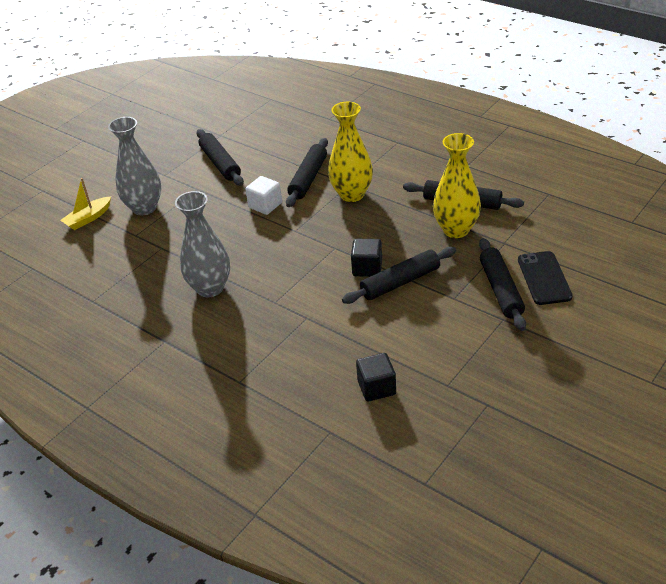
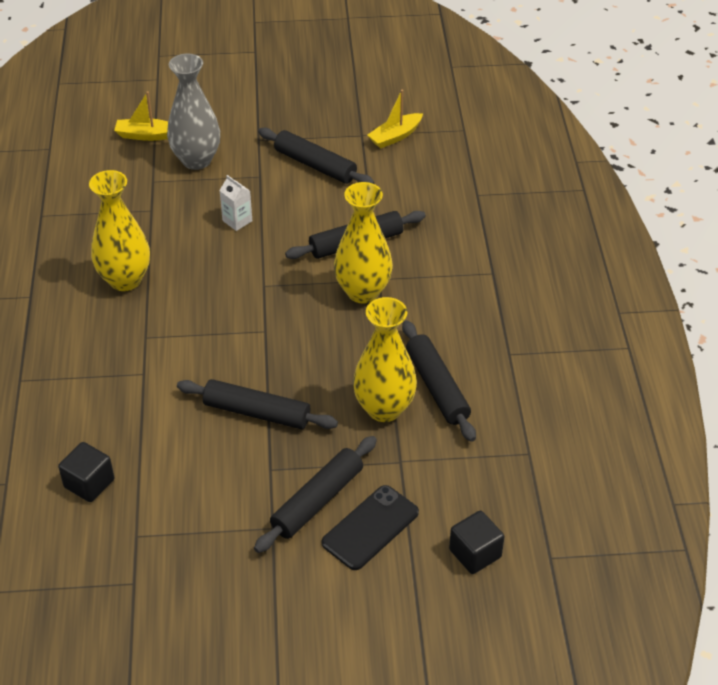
camera: 45 degrees right, 5 degrees up
grey vase [175,191,230,297] -> yellow vase [89,170,150,291]
black rolling pin [196,129,244,186] -> black rolling pin turned 75 degrees counterclockwise [258,128,374,184]
white cube [245,176,282,215] -> none
black cube [351,239,382,277] -> black cube moved to [449,511,504,574]
none -> white carton [219,175,252,231]
none -> yellow boat [367,90,423,148]

